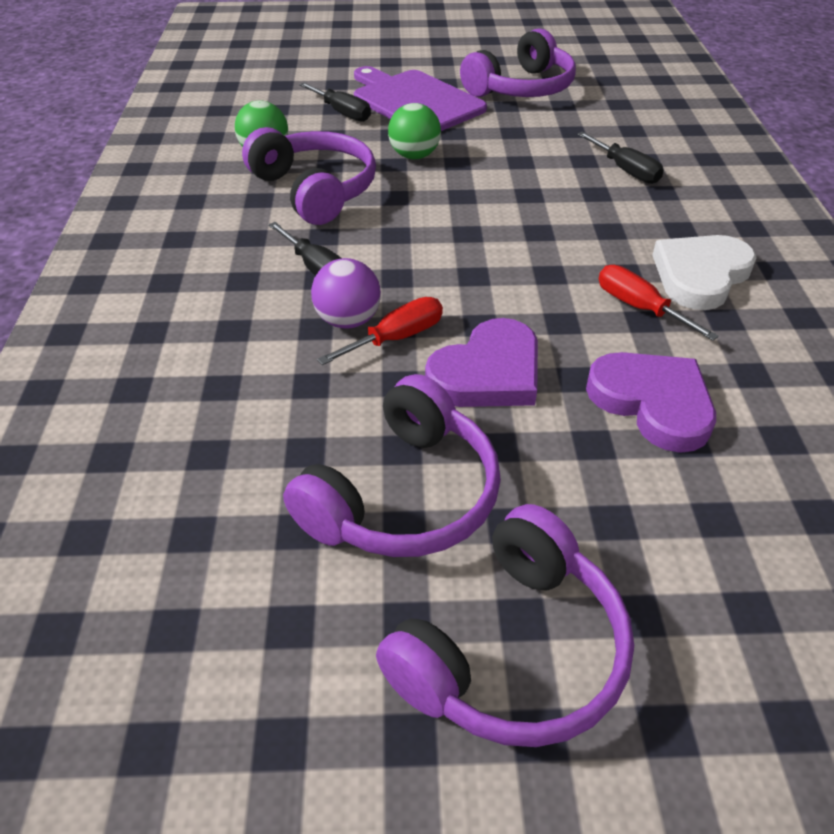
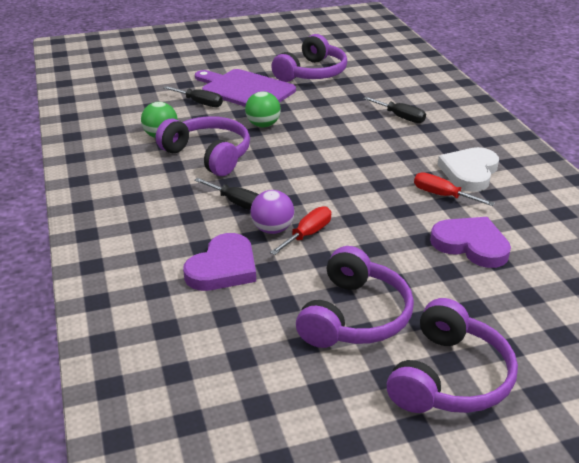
camera: 15 degrees left, 10 degrees down
purple heart [425,318,538,407] -> purple heart moved to [183,233,256,291]

